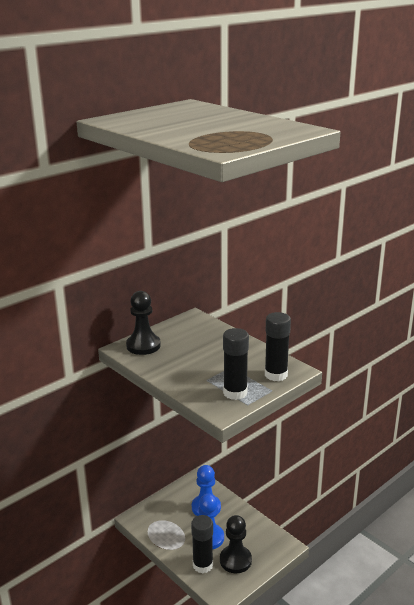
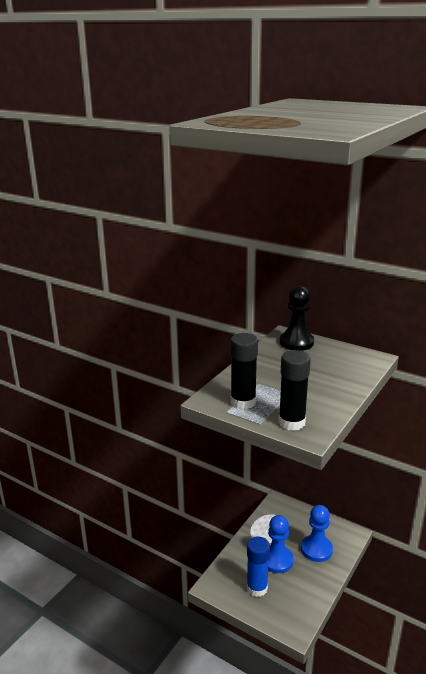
camera: 75 degrees right, 0 degrees up
black glue stick [191,515,213,573] -> none
black pawn [220,515,252,573] -> blue glue stick [247,536,270,597]

